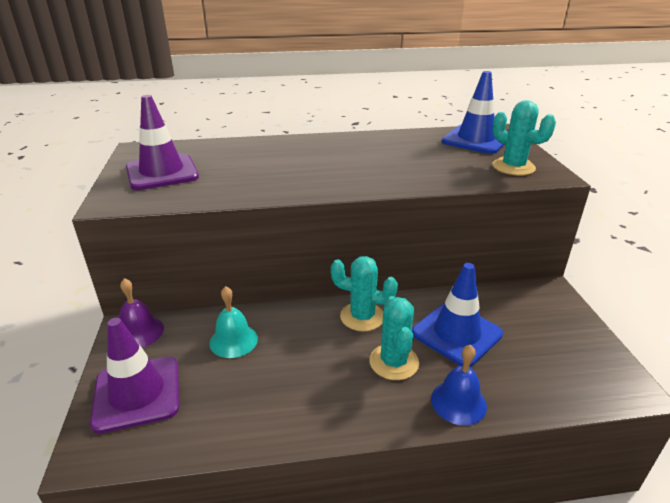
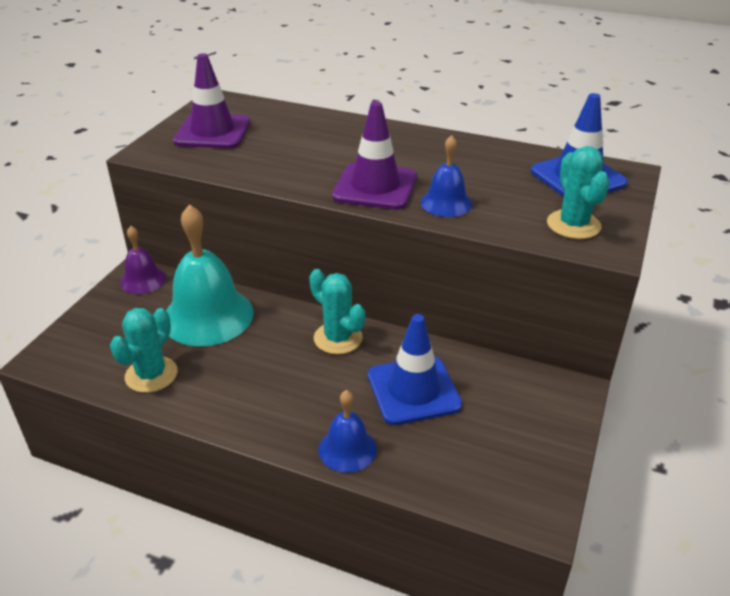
camera: 30 degrees right, 5 degrees up
purple traffic cone [90,318,179,434] -> purple traffic cone moved to [332,101,417,210]
turquoise bell [209,286,258,358] -> turquoise bell [166,204,254,346], size x1.89
turquoise cactus [369,296,419,380] -> turquoise cactus moved to [110,308,178,393]
none -> blue bell [421,135,472,217]

